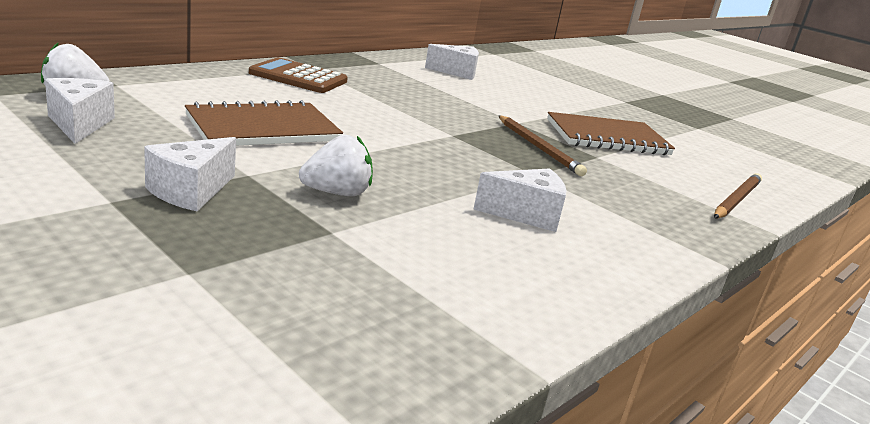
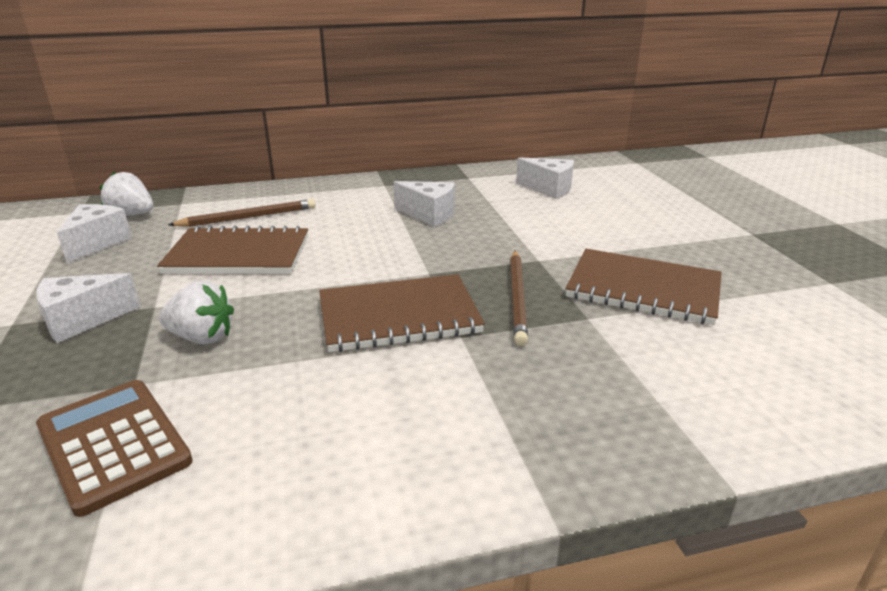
camera: 35 degrees right, 5 degrees up
brown calculator [249,57,348,93] -> brown calculator moved to [36,380,193,517]
white cheese [474,168,567,232] -> white cheese moved to [394,181,455,227]
brown pencil [714,173,762,218] -> brown pencil moved to [168,199,316,227]
none -> brown notebook [319,274,485,352]

